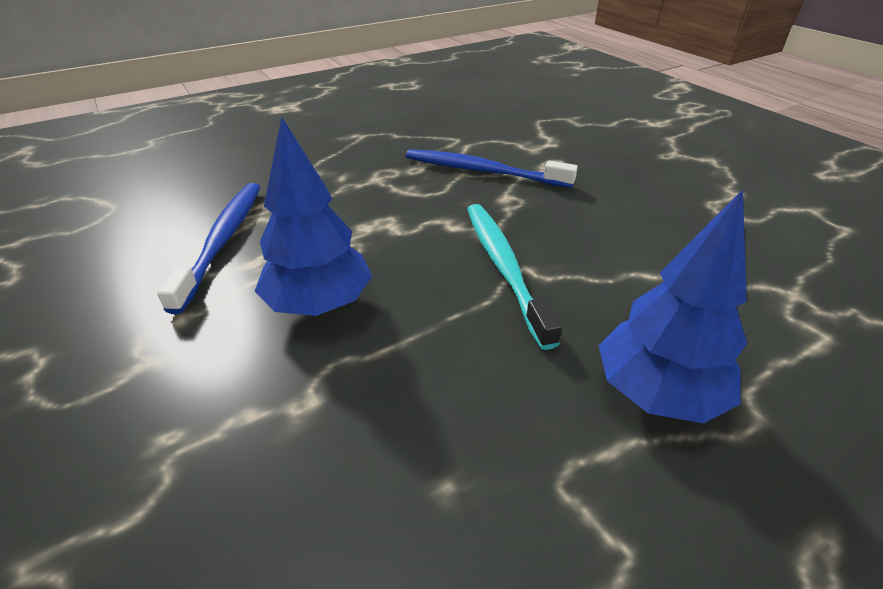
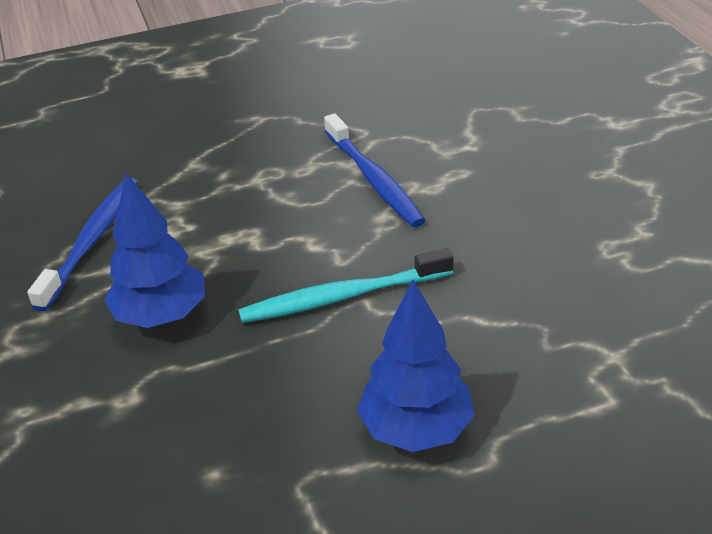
camera: 15 degrees right, 0 degrees up
blue toothbrush [406,149,578,188] -> blue toothbrush turned 150 degrees counterclockwise [324,113,426,227]
turquoise toothbrush [467,204,562,350] -> turquoise toothbrush turned 105 degrees counterclockwise [238,248,453,323]

